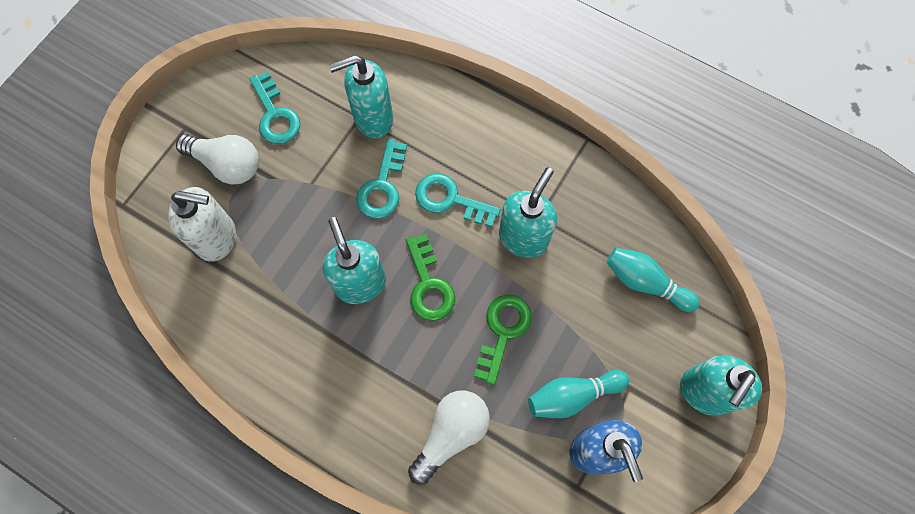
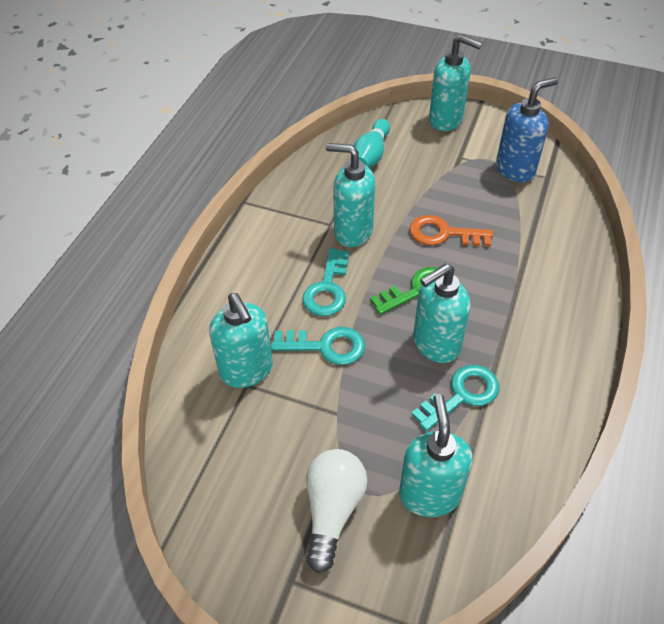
camera: 100 degrees left, 20 degrees down
white soap dispenser [168,187,236,262] -> turquoise soap dispenser [399,394,473,517]
turquoise key [249,71,300,144] -> turquoise key moved to [411,365,499,431]
white light bulb [408,391,490,485] -> none
green key [474,295,532,385] -> orange key [409,215,493,246]
turquoise bowling pin [528,370,629,418] -> none

